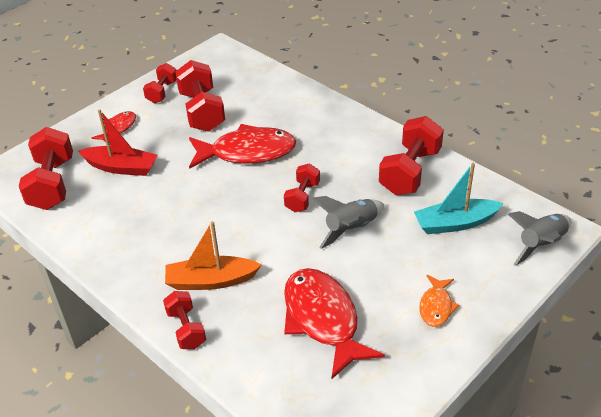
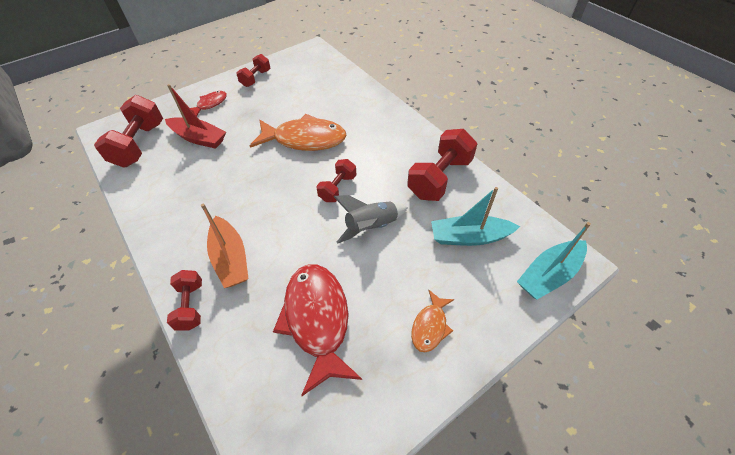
camera: 10 degrees right, 10 degrees up
orange boat [165,221,261,290] -> orange boat turned 120 degrees counterclockwise [201,204,249,288]
red dumbbell [175,60,225,132] -> none
red fish [189,124,296,169] -> orange fish [250,114,347,151]
grey rocket [508,211,571,266] -> turquoise boat [517,222,591,300]

